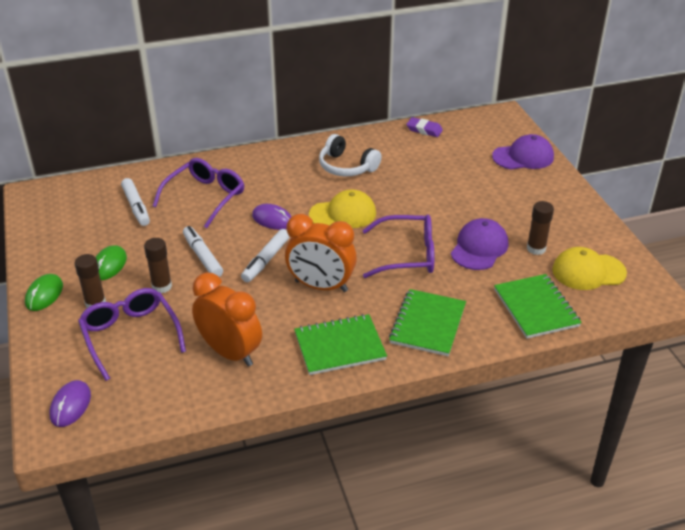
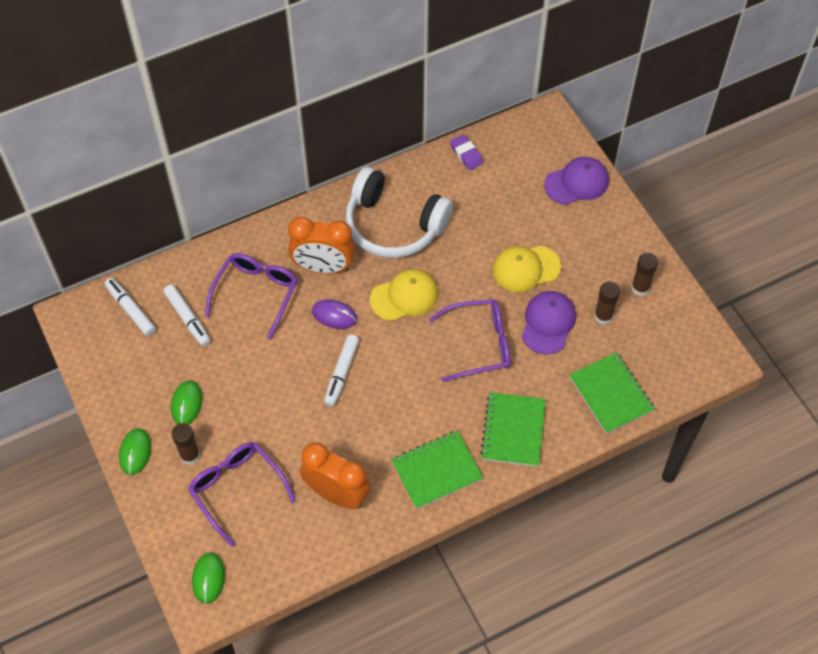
camera: 10 degrees left, 20 degrees up
purple mouse [49,380,91,427] -> green mouse [192,552,225,604]
brown glue stick [144,238,172,293] -> brown glue stick moved to [631,253,658,296]
white marker [183,226,223,277] -> white marker moved to [105,278,156,336]
orange clock [285,214,357,292] -> orange clock moved to [288,217,355,274]
white headphones [319,134,381,176] -> white headphones [346,167,453,258], size x1.62
purple eraser [406,117,443,137] -> purple eraser turned 45 degrees clockwise [450,134,483,170]
yellow cap [552,247,627,290] -> yellow cap moved to [492,246,561,292]

